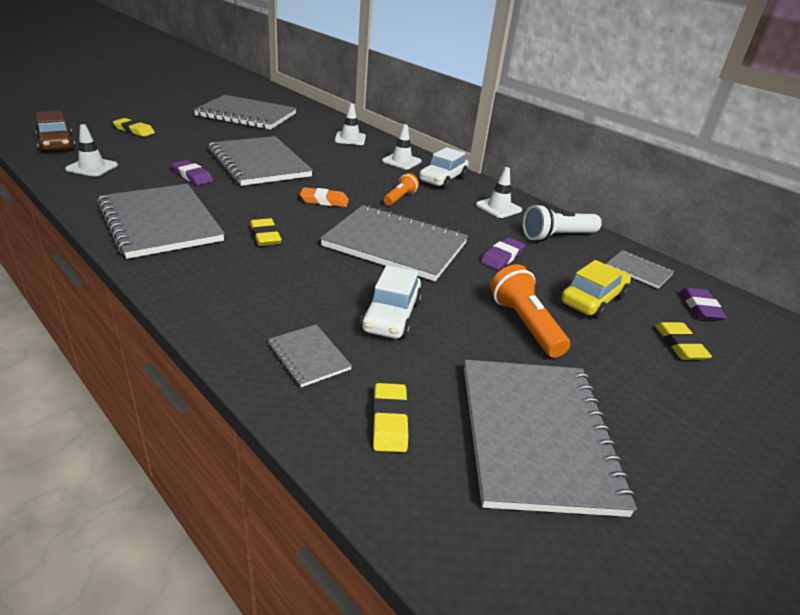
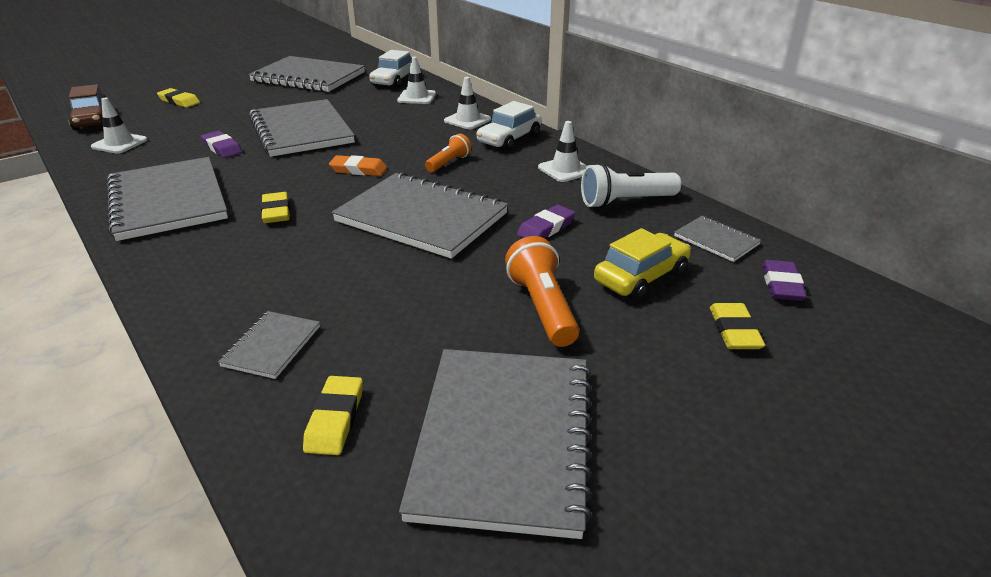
camera: 10 degrees right, 0 degrees up
grey notebook [268,324,352,387] -> grey notebook turned 45 degrees clockwise [218,311,320,379]
white car [361,265,422,339] -> white car moved to [369,50,411,88]

